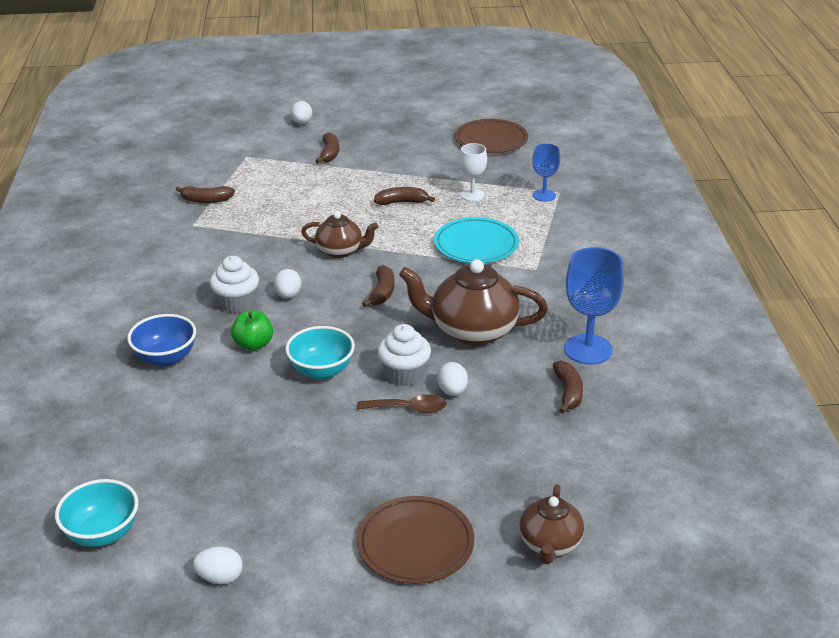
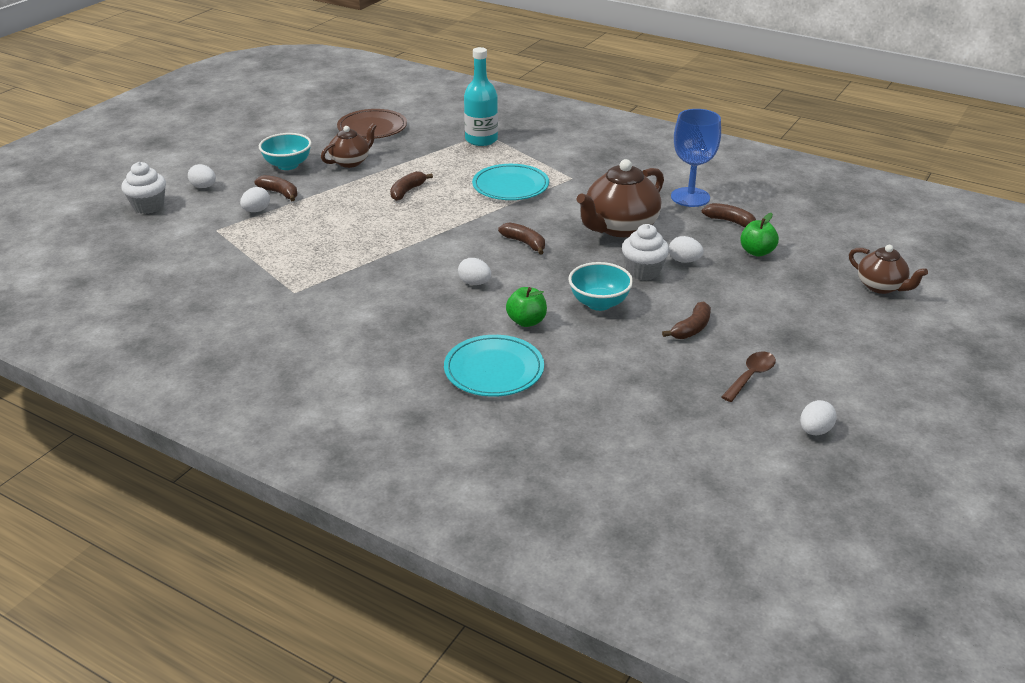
camera: 55 degrees left, 0 degrees up
turquoise bowl [55,479,139,547] -> turquoise bowl moved to [259,133,312,170]
blue bowl [127,314,196,367] -> turquoise plate [444,335,544,397]
brown banana [176,186,235,203] -> brown banana moved to [662,301,711,339]
white cupcake [210,256,259,314] -> white cupcake moved to [121,162,166,214]
brown teapot [301,212,378,258] -> brown teapot moved to [321,123,377,168]
brown spoon [357,394,447,413] -> brown spoon moved to [721,352,776,402]
brown plate [357,496,474,584] -> none
white goblet [459,143,487,201] -> none
blue goblet [532,143,560,202] -> turquoise bottle [464,47,498,146]
none -> white egg [240,187,270,212]
none -> green apple [740,213,779,257]

